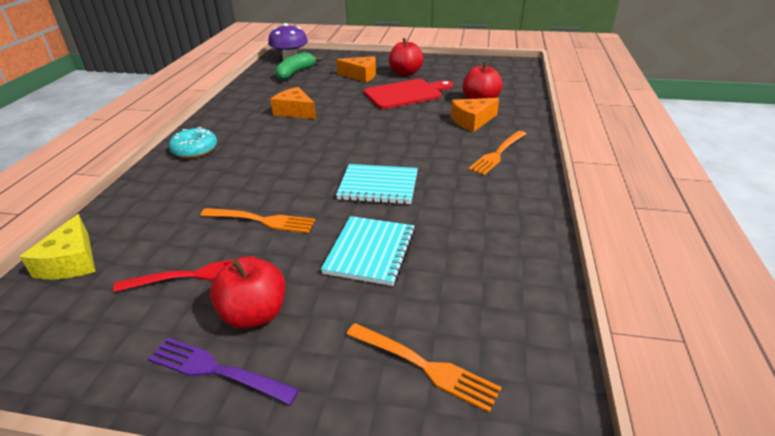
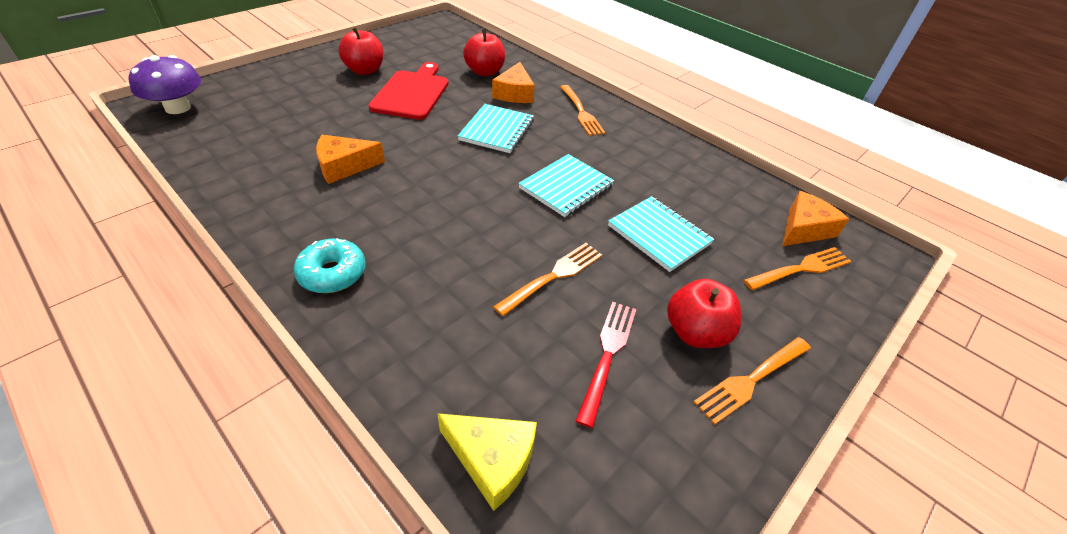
camera: 60 degrees left, 10 degrees up
purple fork [147,337,300,405] -> orange fork [694,337,811,425]
green banana [275,52,322,80] -> none
orange cheese [336,56,376,82] -> orange cheese moved to [782,191,849,246]
none -> turquoise notebook [458,104,534,153]

